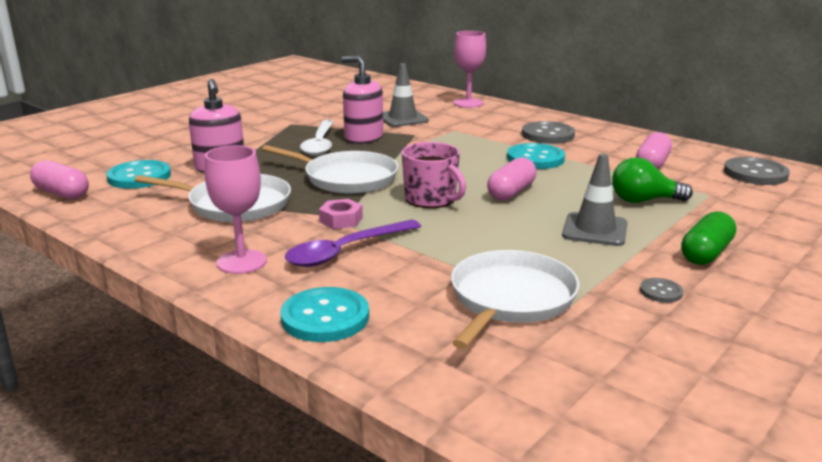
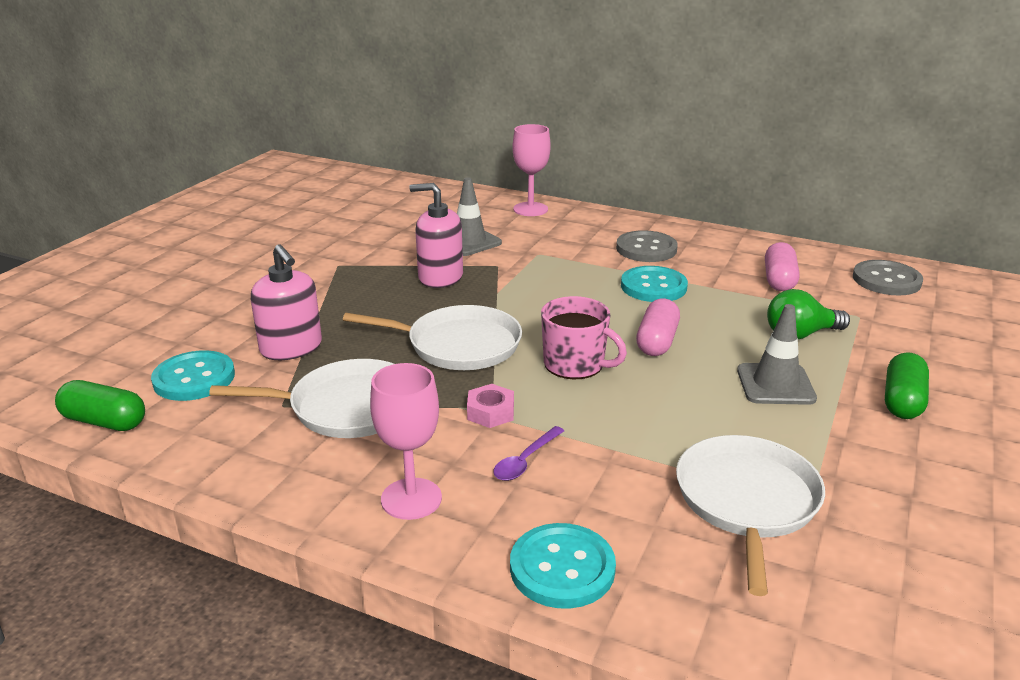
camera: 15 degrees left, 5 degrees up
pink capsule [30,160,89,200] -> green capsule [55,380,145,431]
purple spoon [285,220,421,267] -> purple spoon [493,426,564,481], size x0.57
white spoon [300,120,334,156] -> none
grey button [640,278,683,303] -> none

